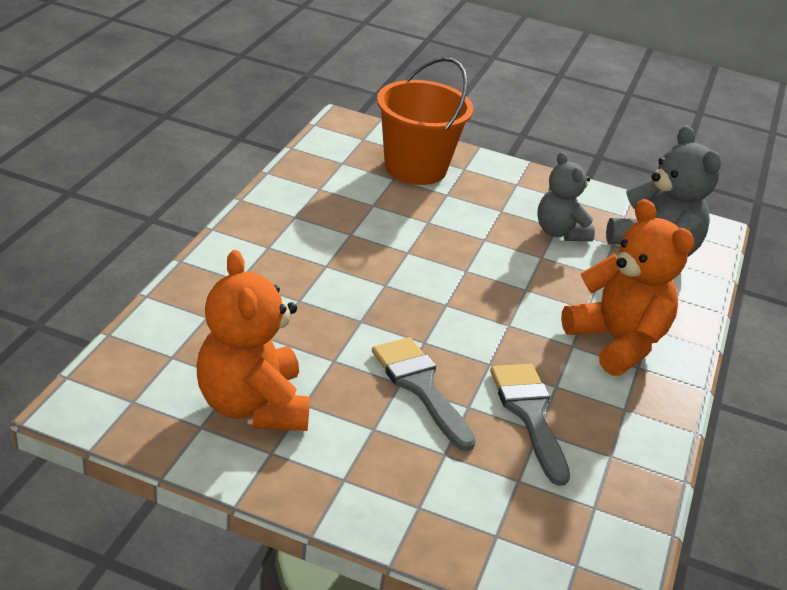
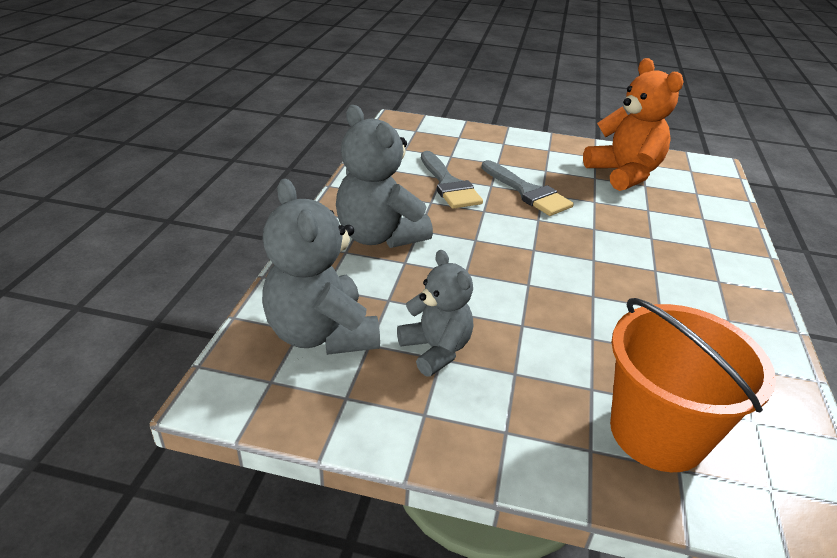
camera: 175 degrees right, 0 degrees up
orange teddy bear [561,199,694,376] -> grey teddy bear [336,105,433,248]

